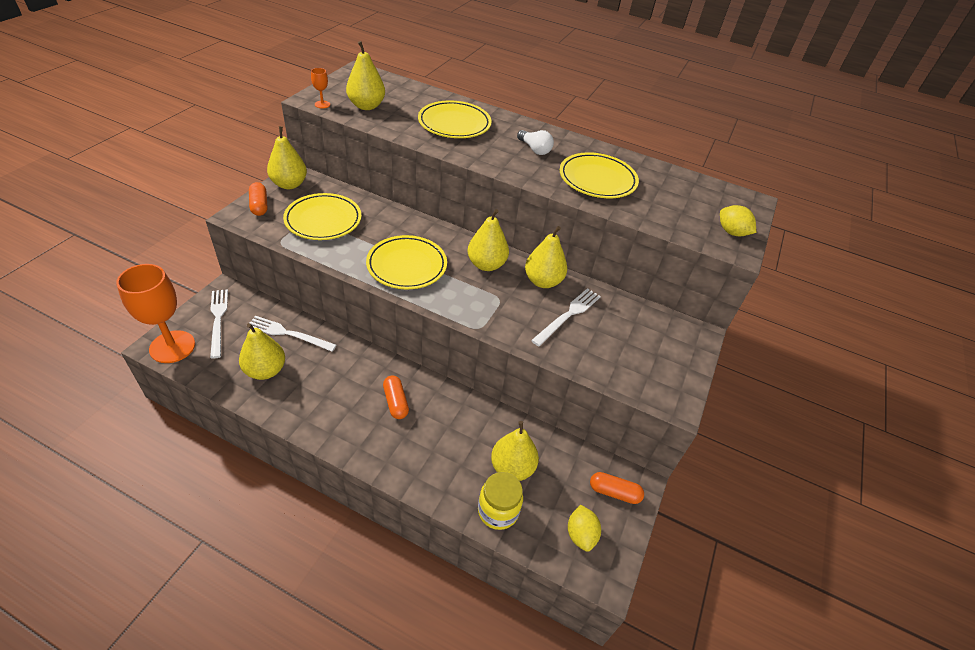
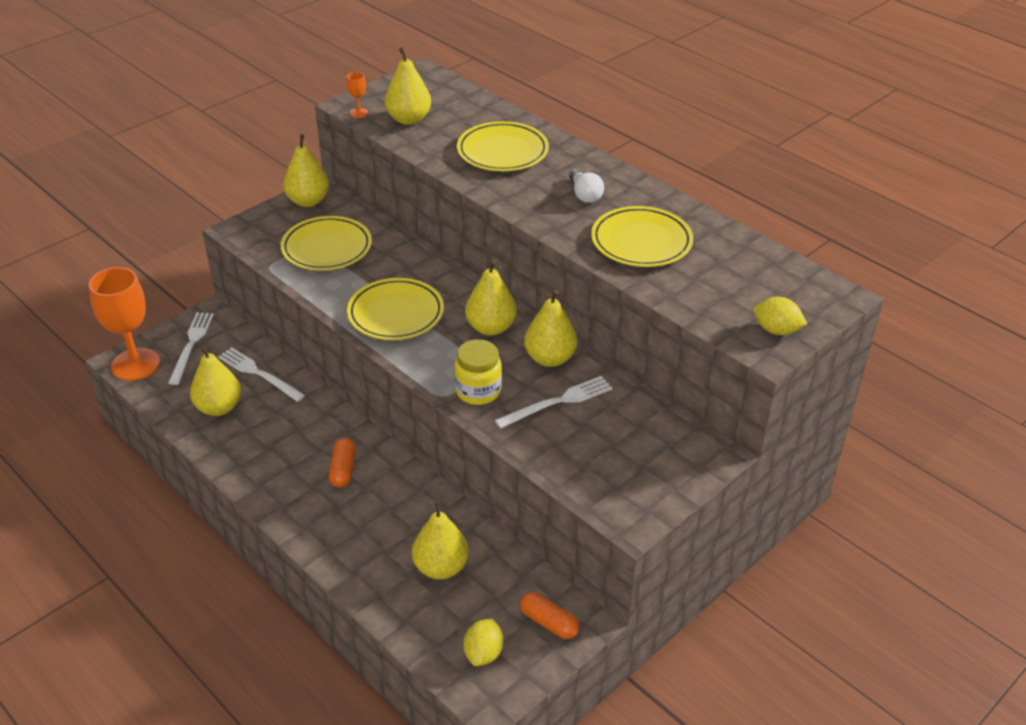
camera: 25 degrees right, 5 degrees down
orange capsule [249,182,268,216] -> none
yellow jar [478,472,523,530] -> yellow jar moved to [454,339,502,405]
yellow lemon [720,205,756,236] -> yellow lemon turned 45 degrees counterclockwise [753,297,807,335]

